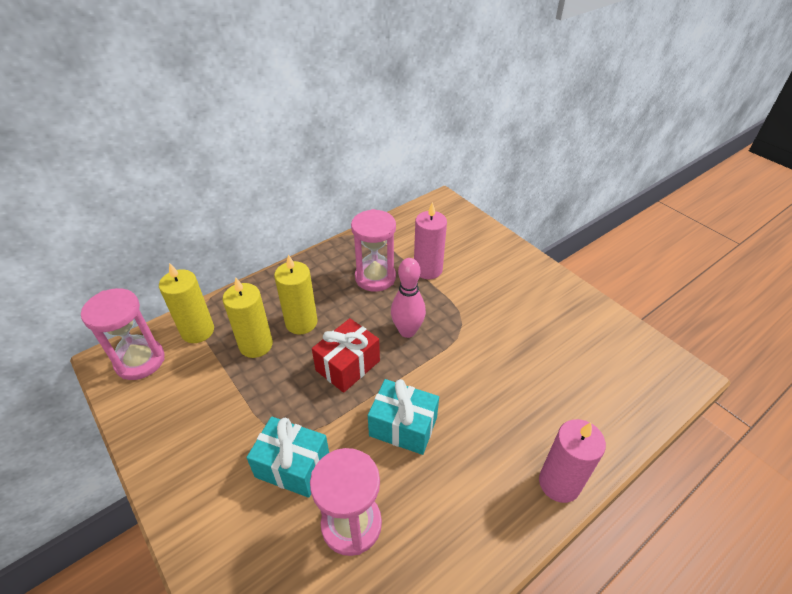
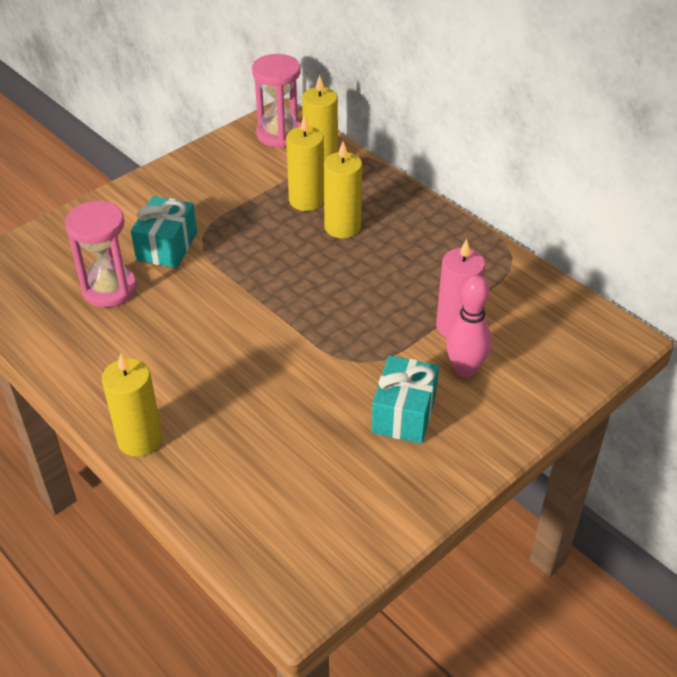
camera: 85 degrees right, 0 degrees up
red gift [312,318,380,393] -> none
pink hourglass [351,209,396,292] -> none
turquoise gift [368,379,439,455] -> turquoise gift moved to [371,355,439,444]
pink bowling pin [391,258,426,338] -> pink bowling pin moved to [446,275,491,377]
pink candle [539,419,606,503] -> yellow candle [102,353,162,457]

